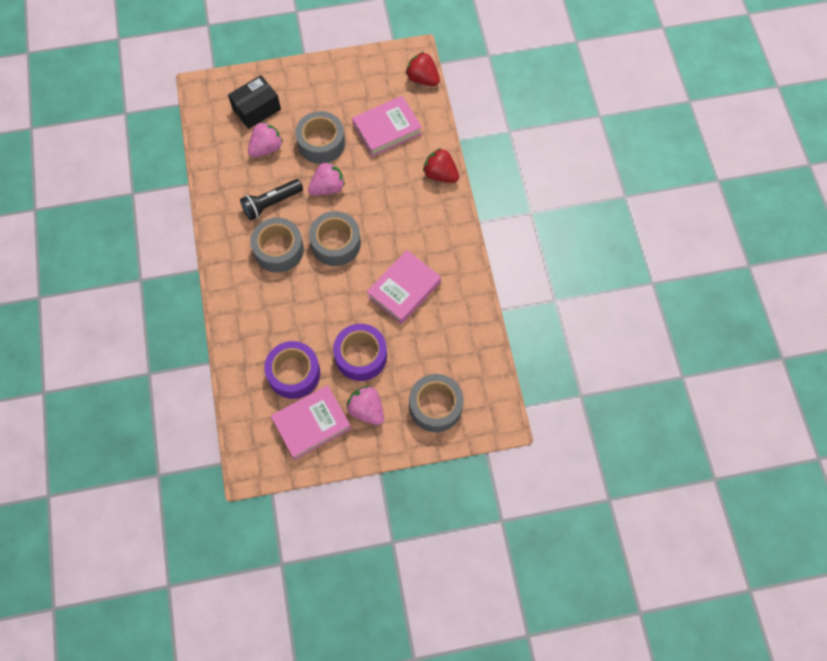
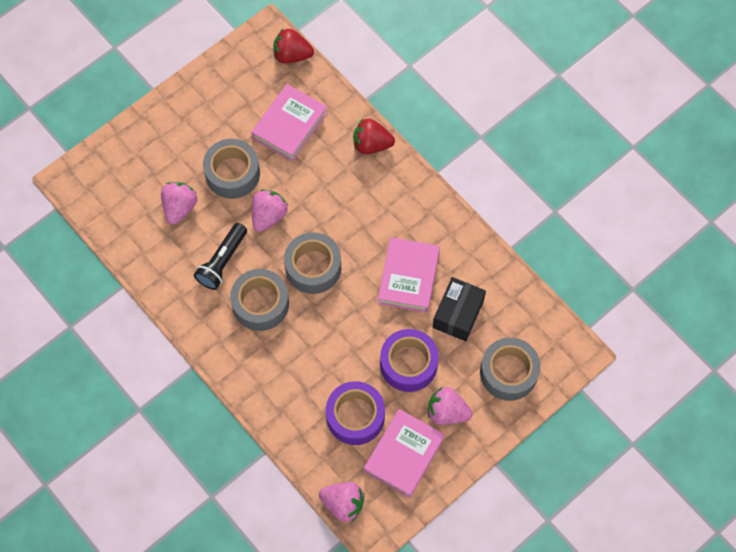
camera: 30 degrees left, 0 degrees up
black box [228,75,281,129] -> black box moved to [433,277,486,341]
none -> pink strawberry [319,482,365,522]

